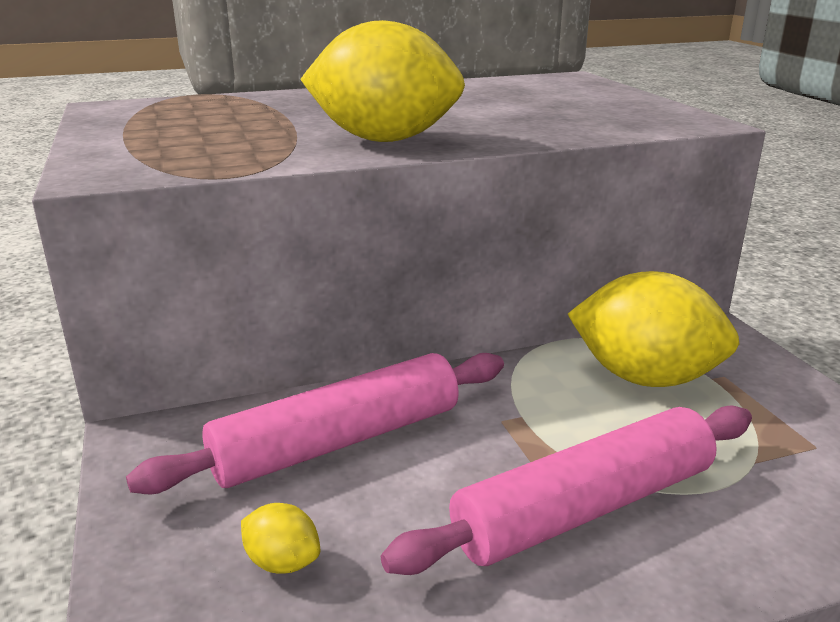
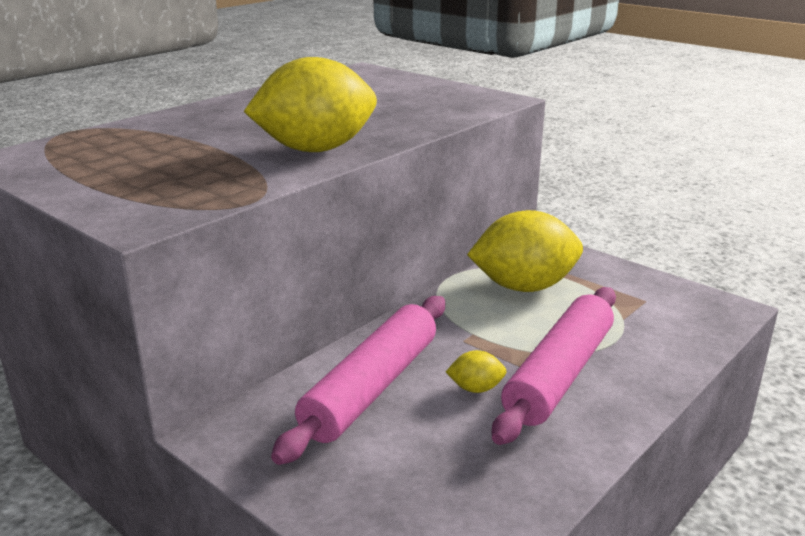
camera: 30 degrees left, 0 degrees up
yellow lemon [241,503,320,574] -> yellow lemon moved to [446,350,507,393]

